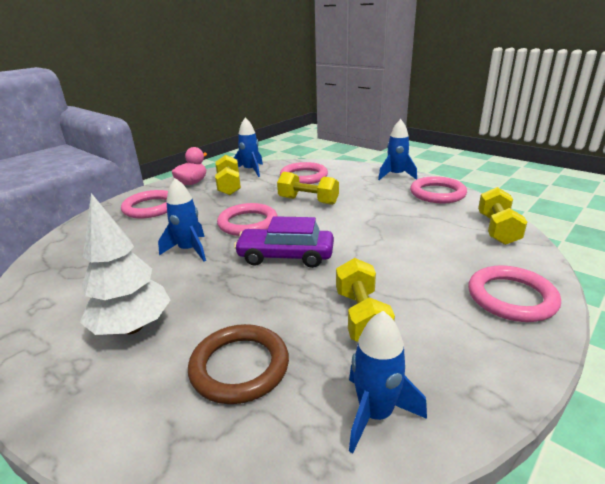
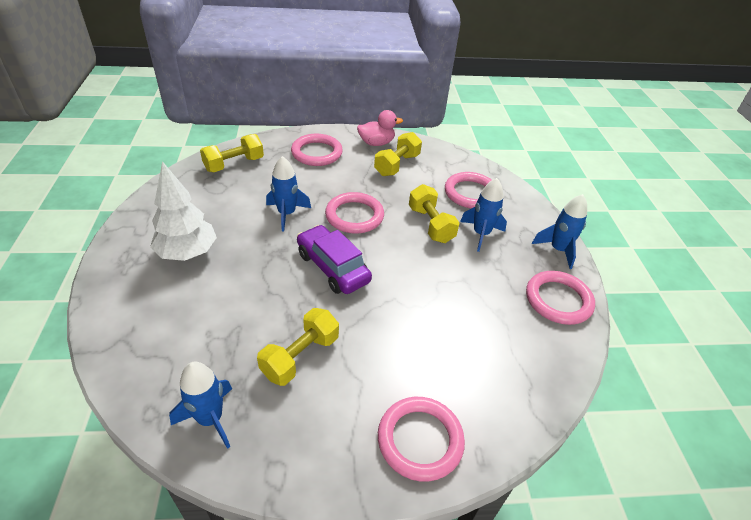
camera: 40 degrees right, 15 degrees up
brown ring [188,324,289,404] -> none
blue rocket [234,118,263,177] -> blue rocket moved to [460,178,507,252]
yellow dumbbell [478,187,527,245] -> yellow dumbbell moved to [200,134,264,172]

